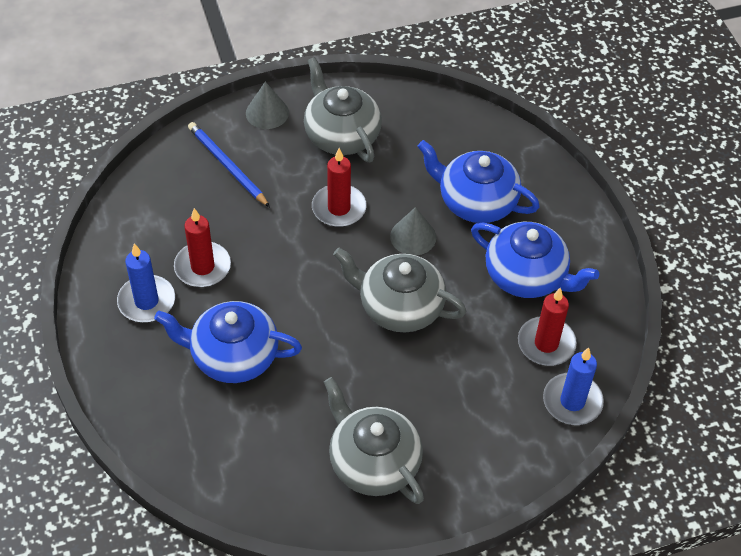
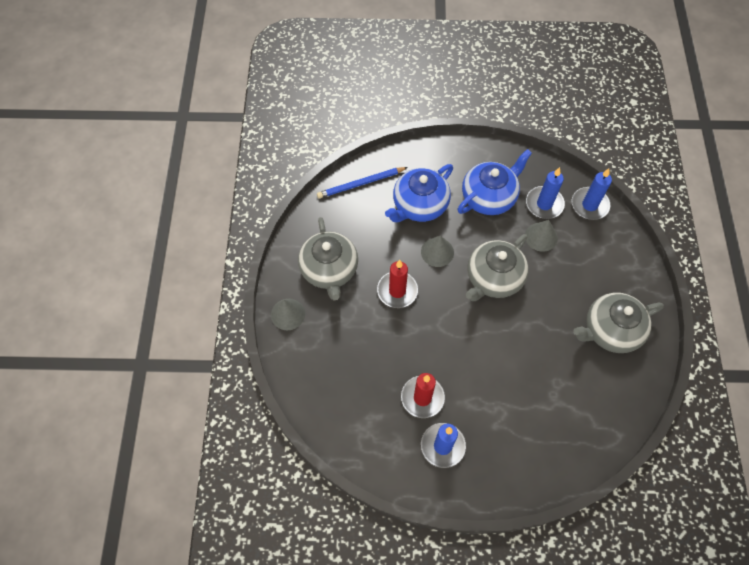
camera: 70 degrees left, 10 degrees up
blue teapot [154,301,302,383] -> none
blue pencil [188,122,270,207] -> blue pencil moved to [317,167,408,199]
grey teapot [304,57,382,162] -> grey teapot turned 90 degrees counterclockwise [298,217,358,300]
red candle [518,288,577,366] -> blue candle [526,167,565,219]
none -> grey cone [525,220,558,252]

